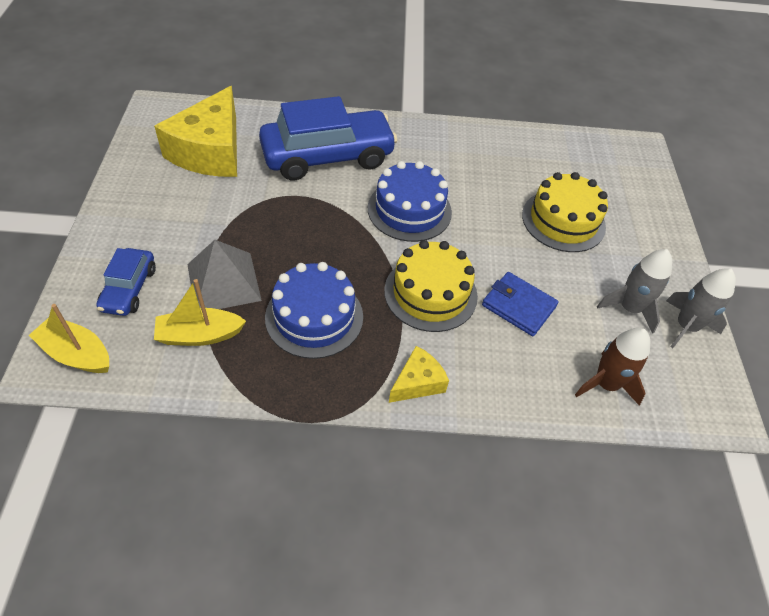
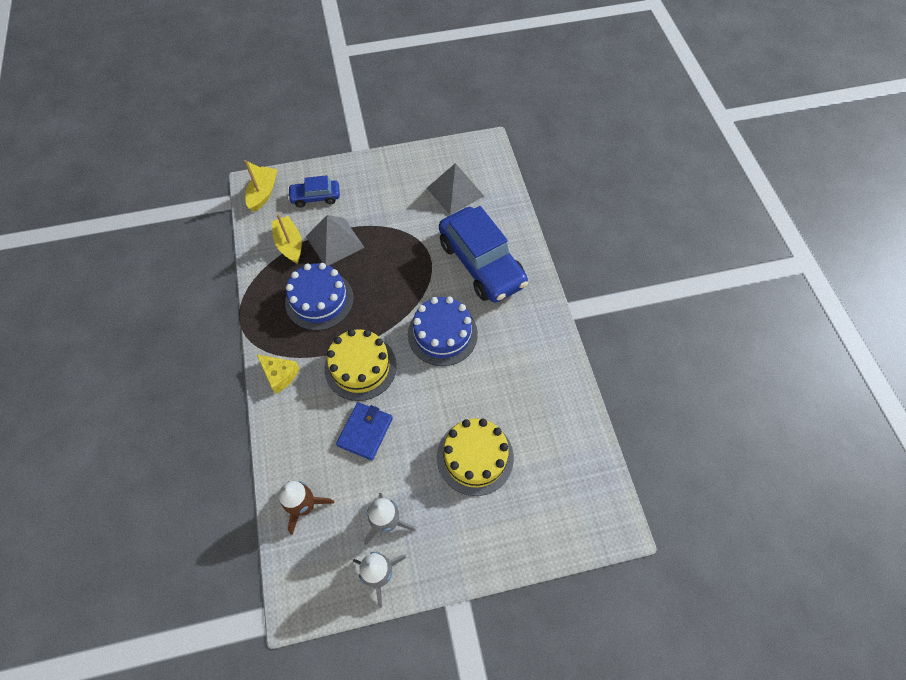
camera: 80 degrees right, 10 degrees up
yellow cheese [154,86,237,177] -> grey pyramid [427,163,484,215]

